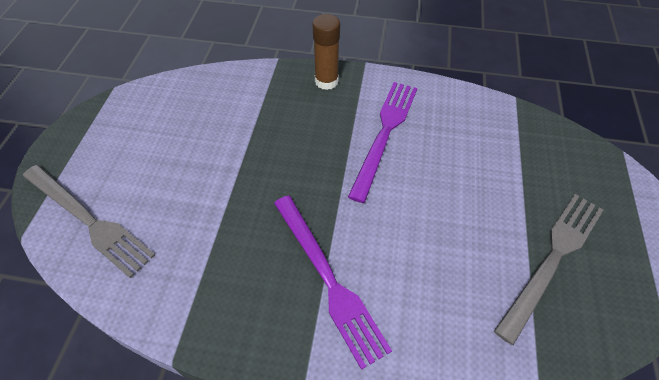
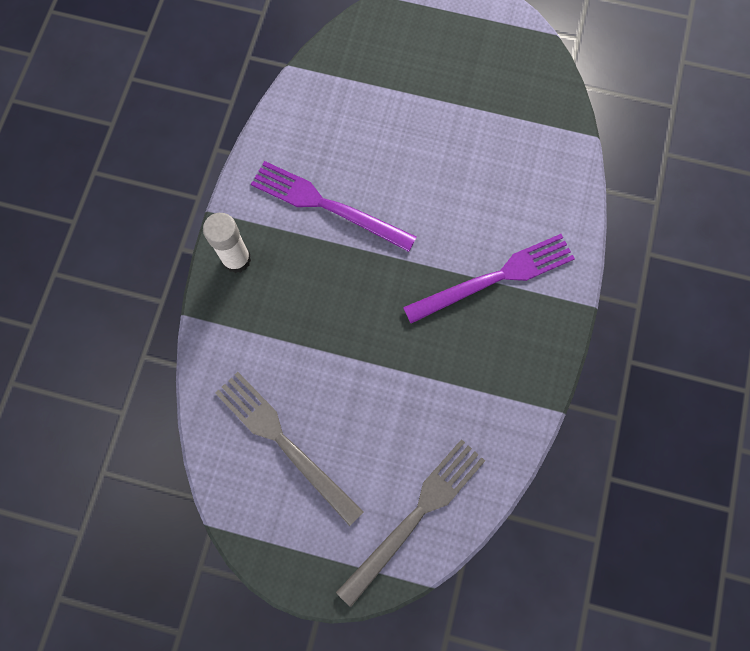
camera: 85 degrees left, 20 degrees up
brown glue stick [313,14,340,90] -> white glue stick [203,213,251,273]
grey fork [494,194,603,345] -> grey fork moved to [215,372,364,526]

